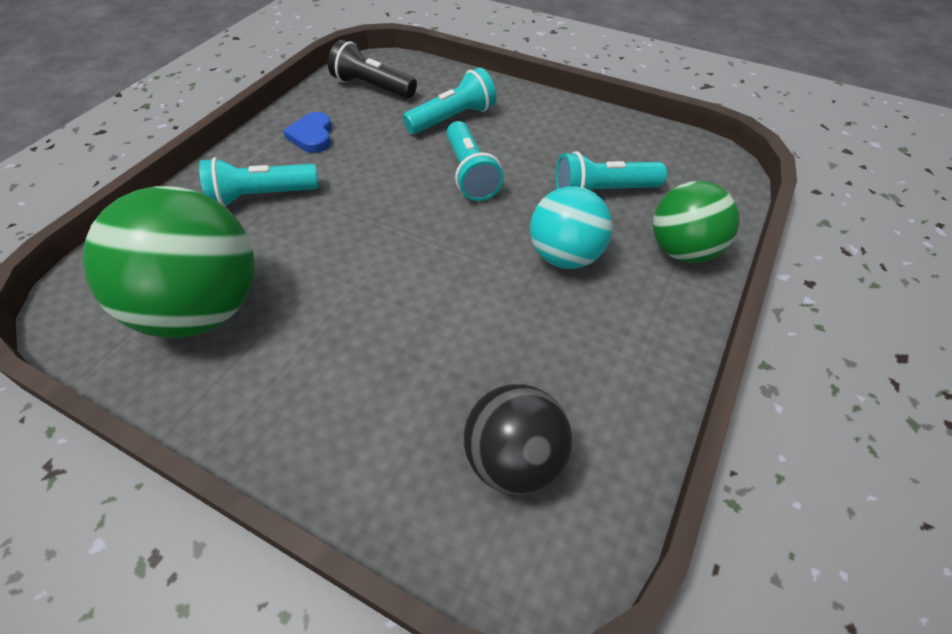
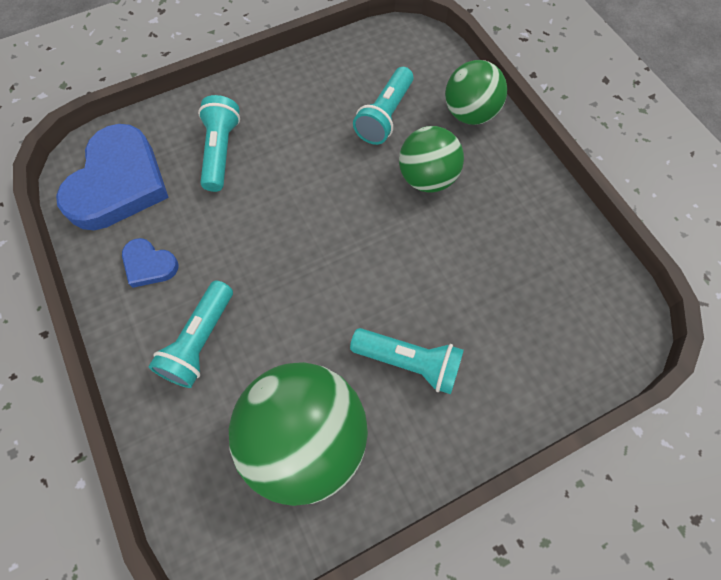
camera: 55 degrees left, 15 degrees up
black flashlight [328,40,417,98] -> blue heart [56,124,169,230]
turquoise flashlight [446,121,504,201] -> turquoise flashlight moved to [350,328,464,394]
black ball [464,384,572,495] -> none
turquoise ball [530,186,613,269] -> green ball [399,126,464,193]

